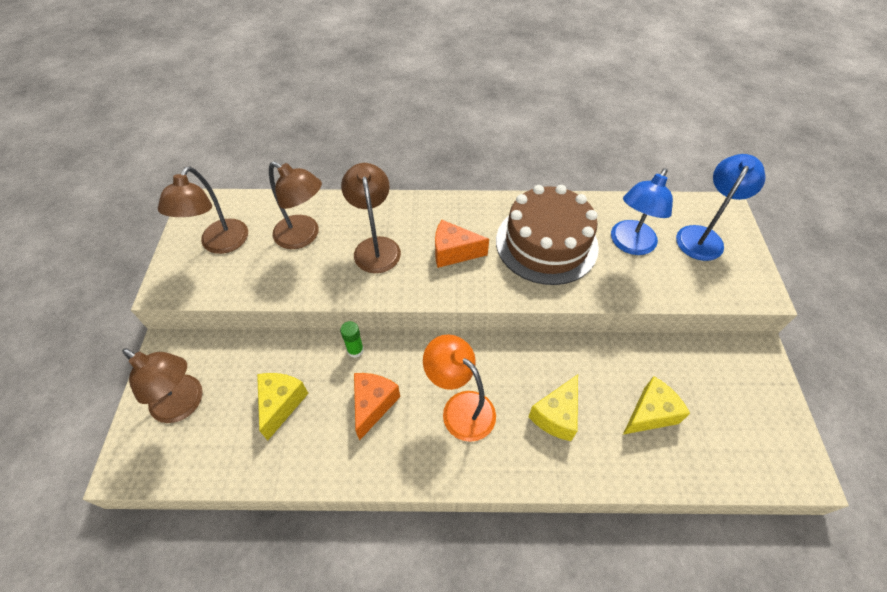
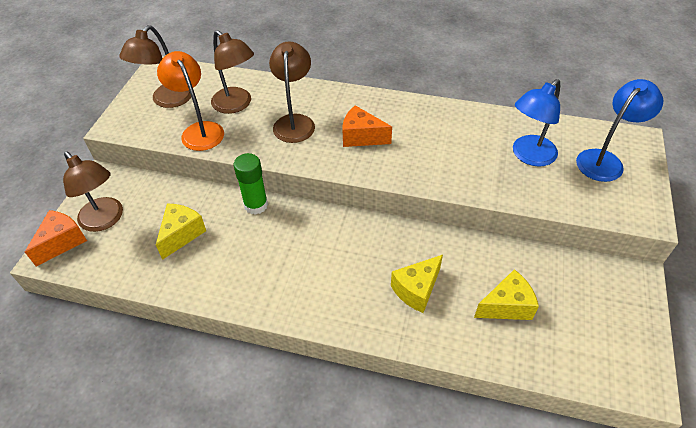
camera: 15 degrees right, 5 degrees down
green glue stick [340,321,364,358] -> green glue stick [233,153,268,215], size x1.61
orange cheese [354,373,400,441] -> orange cheese moved to [25,210,87,266]
orange lamp [423,334,496,442] -> orange lamp moved to [157,51,224,151]
brown cake [496,185,599,285] -> none

